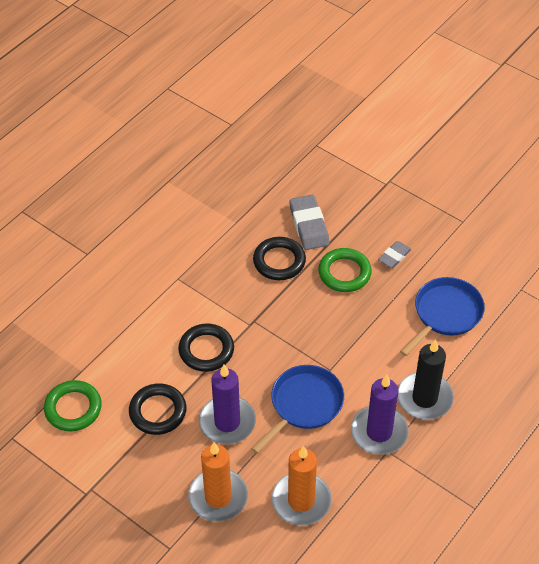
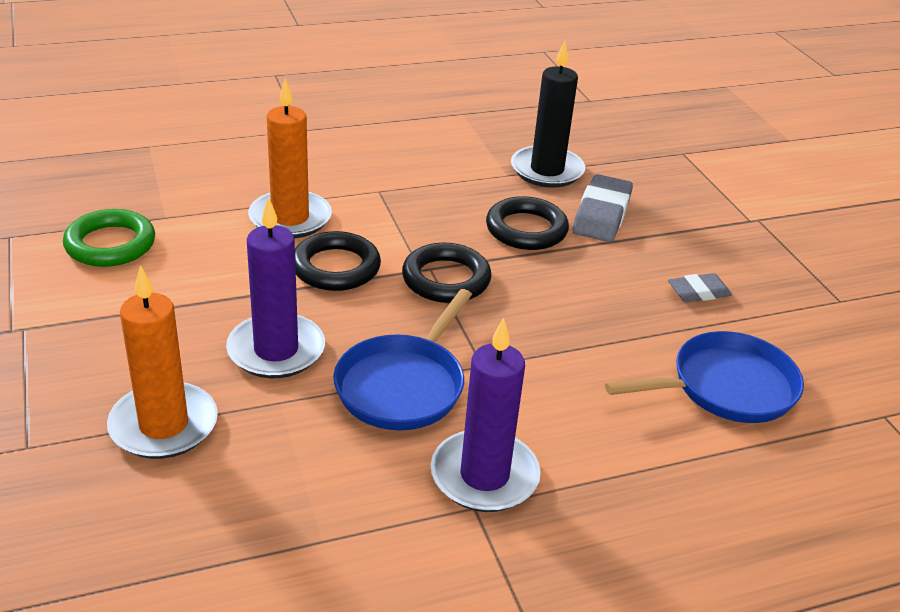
camera: 30 degrees right, 15 degrees down
black ring [129,383,187,435] -> black ring moved to [402,243,492,303]
blue pan [251,365,344,454] -> blue pan turned 135 degrees clockwise [333,289,472,430]
orange candle [272,446,331,526] -> orange candle moved to [248,79,332,238]
green ring [318,248,372,292] -> none
black candle [398,339,454,420] -> black candle moved to [511,41,585,188]

